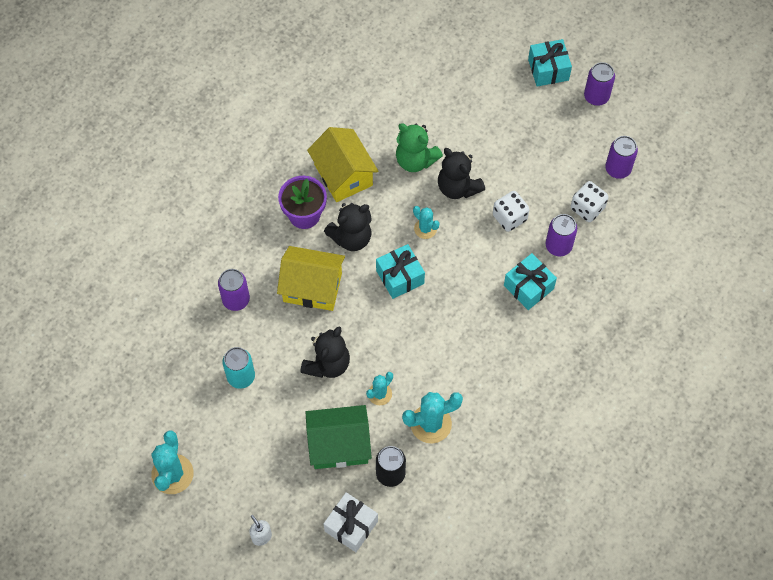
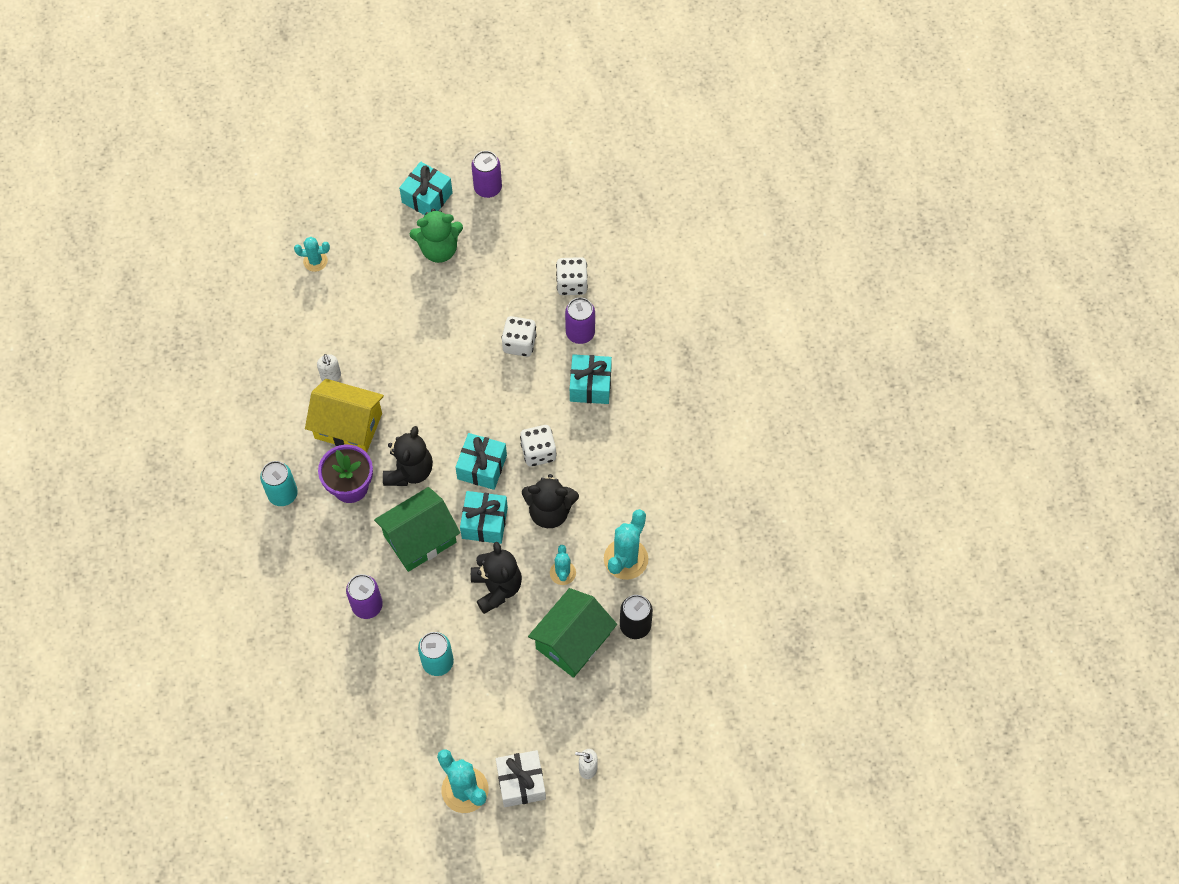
camera: 45 degrees left, 0 degrees up
yellow house [277,246,345,311] -> green house [374,487,460,572]
white gift [324,492,378,552] -> white gift moved to [496,750,546,807]
green teddy bear [396,123,443,172] -> green teddy bear moved to [410,208,463,263]
turquoise cactus [413,206,440,239] -> turquoise cactus moved to [294,237,330,272]
black teddy bear [438,148,485,199] -> black teddy bear moved to [522,474,579,528]
purple can [605,136,638,179] -> none
none -> turquoise can [260,461,298,506]
none -> white soap dispenser [317,354,341,381]
none -> turquoise gift [460,491,508,544]
none -> white dice [520,425,557,467]

